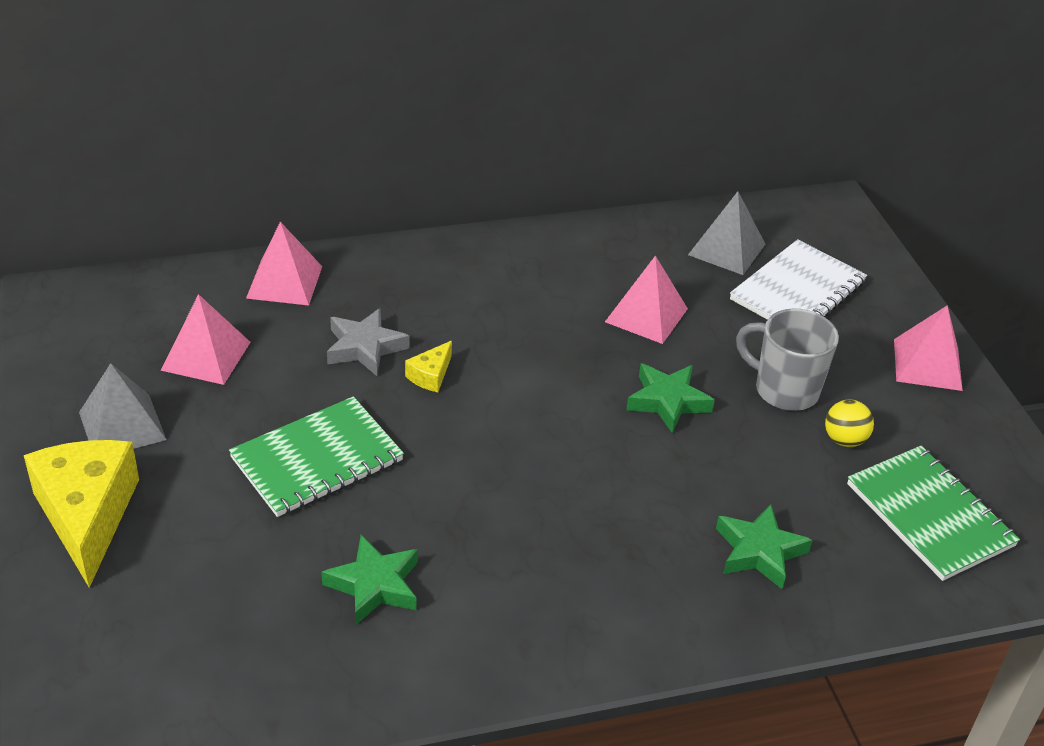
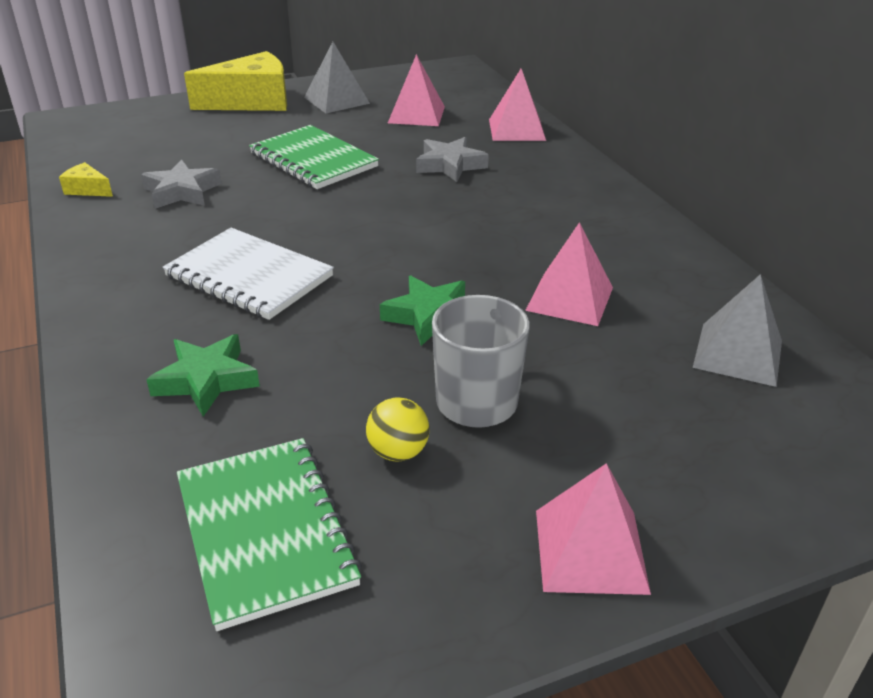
camera: 85 degrees right, 5 degrees down
green star [322,535,418,625] -> grey star [141,160,222,209]
yellow cheese [405,341,452,392] -> yellow cheese moved to [59,162,113,197]
white notebook [730,239,867,320] -> white notebook moved to [163,228,334,320]
green notebook [847,446,1020,581] -> green notebook turned 75 degrees counterclockwise [177,438,362,631]

